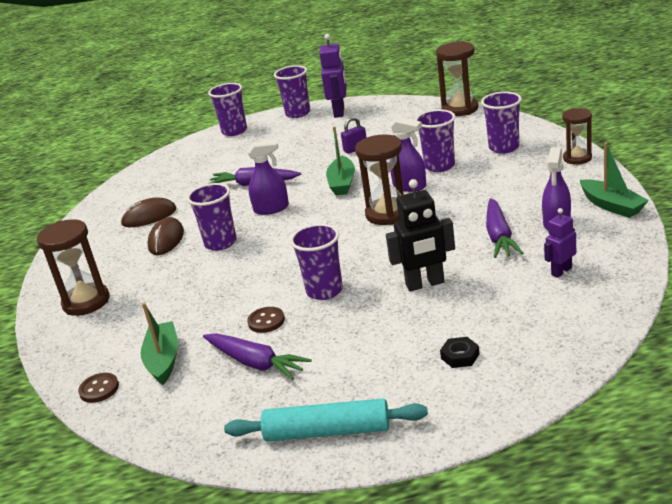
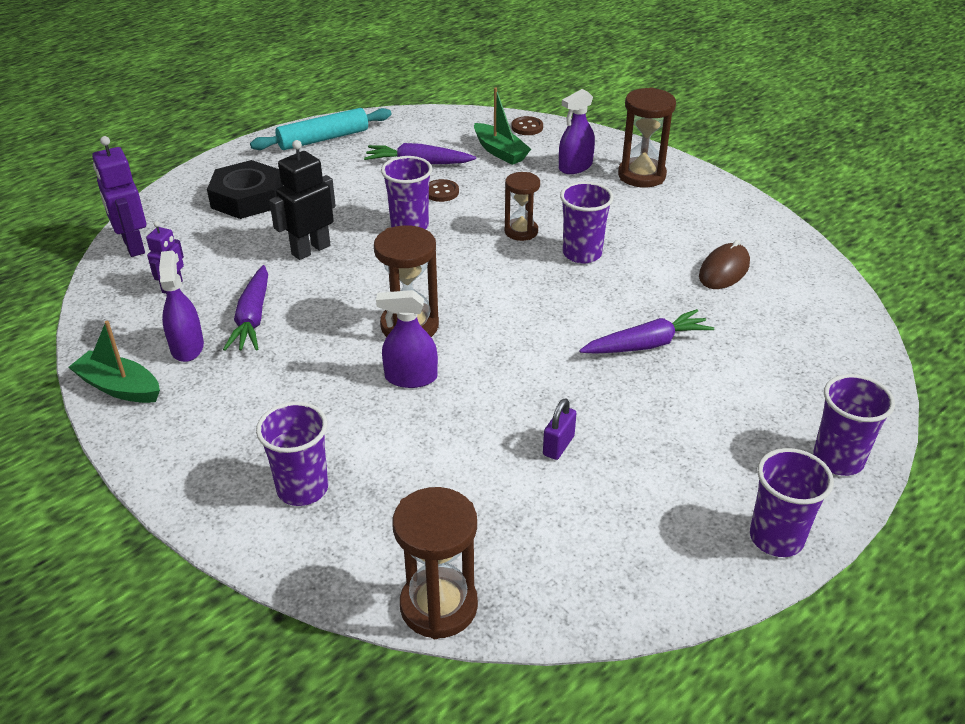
camera: 145 degrees right, 10 degrees up
brown mouse [147,217,184,255] -> none
purple spray bottle [247,140,289,215] -> purple spray bottle moved to [559,89,595,174]
purple robot [319,34,347,118] -> purple robot moved to [92,136,146,257]
green boat [326,126,355,195] -> none
purple cup [415,109,455,172] -> none
black nut [440,337,479,368] -> black nut [207,160,283,219], size x2.31
purple carrot [486,198,523,258] -> purple carrot turned 150 degrees counterclockwise [223,265,268,351]
brown hourglass [562,108,592,164] -> brown hourglass moved to [504,172,540,241]

